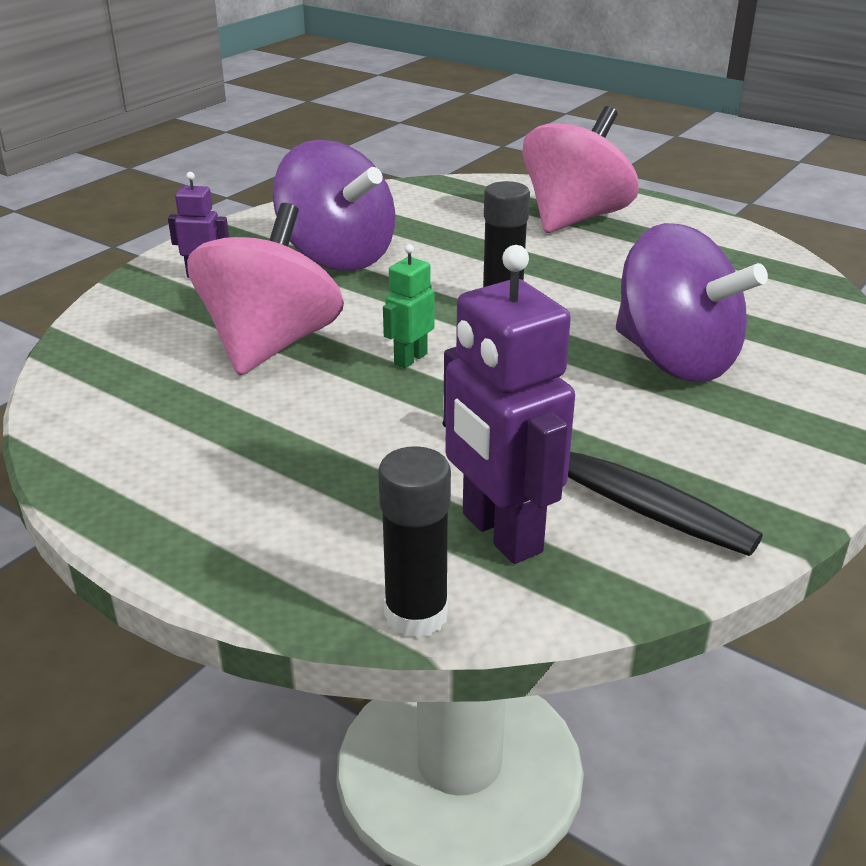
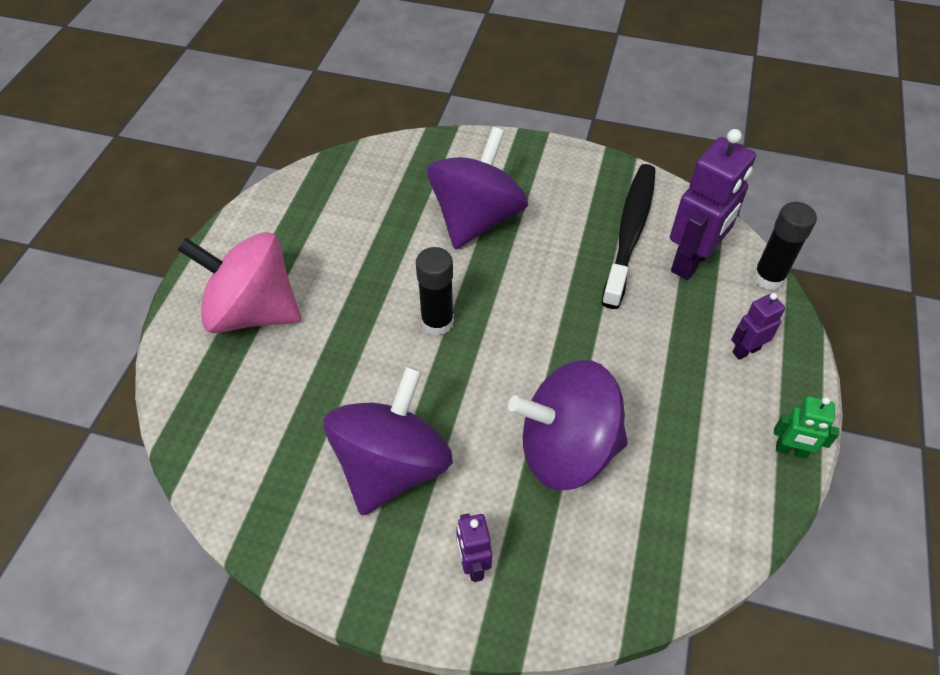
camera: 110 degrees left, 20 degrees up
pink spinning top [187,203,344,375] -> purple spinning top [508,360,628,491]
green robot [383,244,434,368] -> green robot moved to [774,396,839,459]
none -> purple robot [731,293,785,360]

